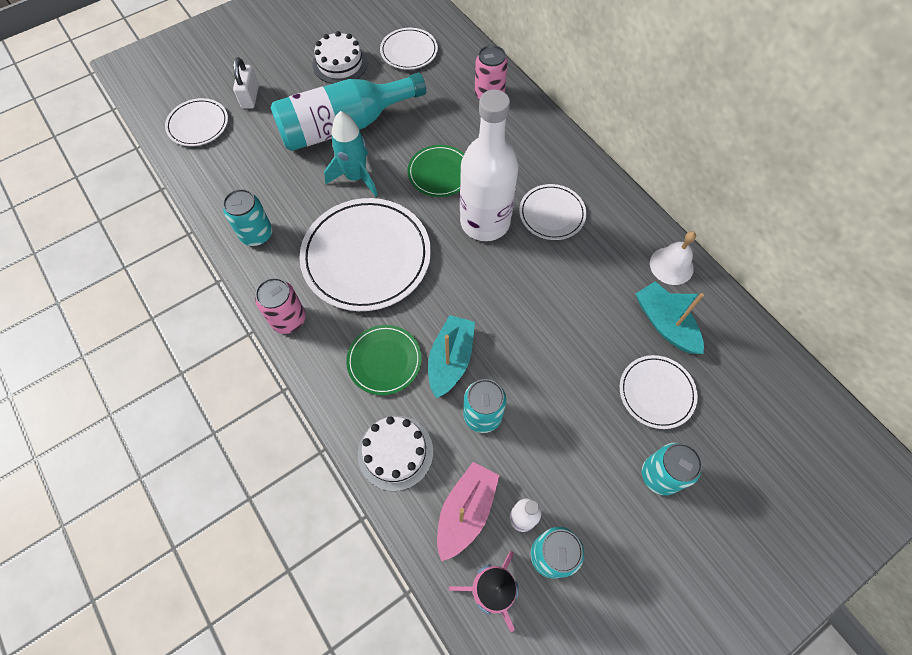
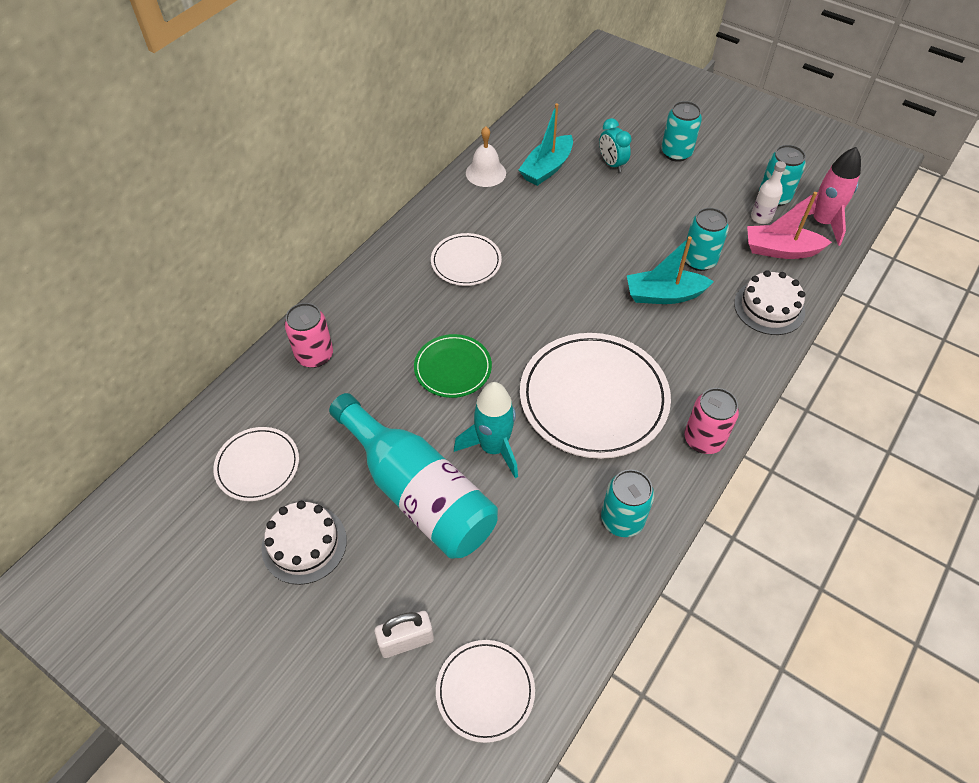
camera: 110 degrees left, 10 degrees down
green plate [346,325,422,395] -> none
white bottle [460,89,519,241] -> none
white plate [620,355,698,429] -> turquoise clock [599,118,632,172]

